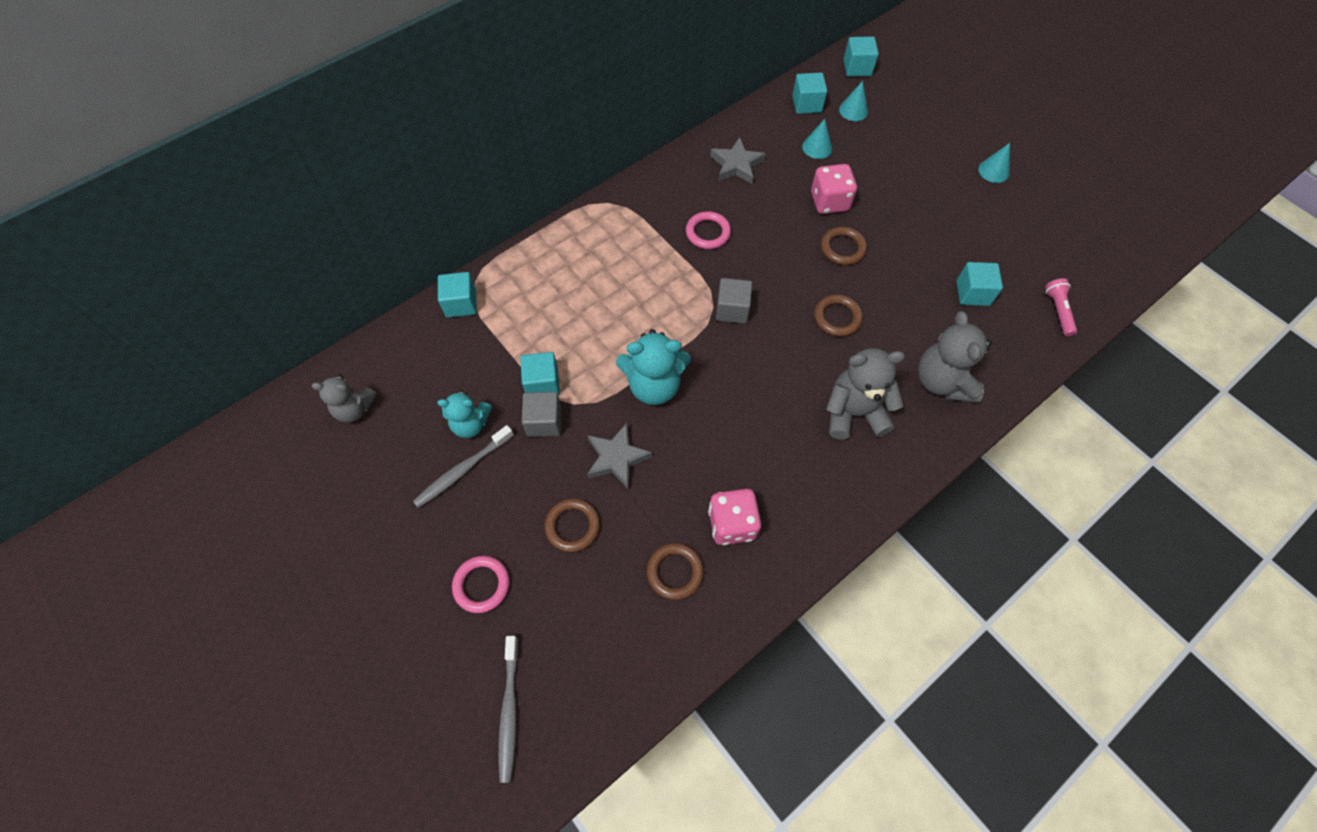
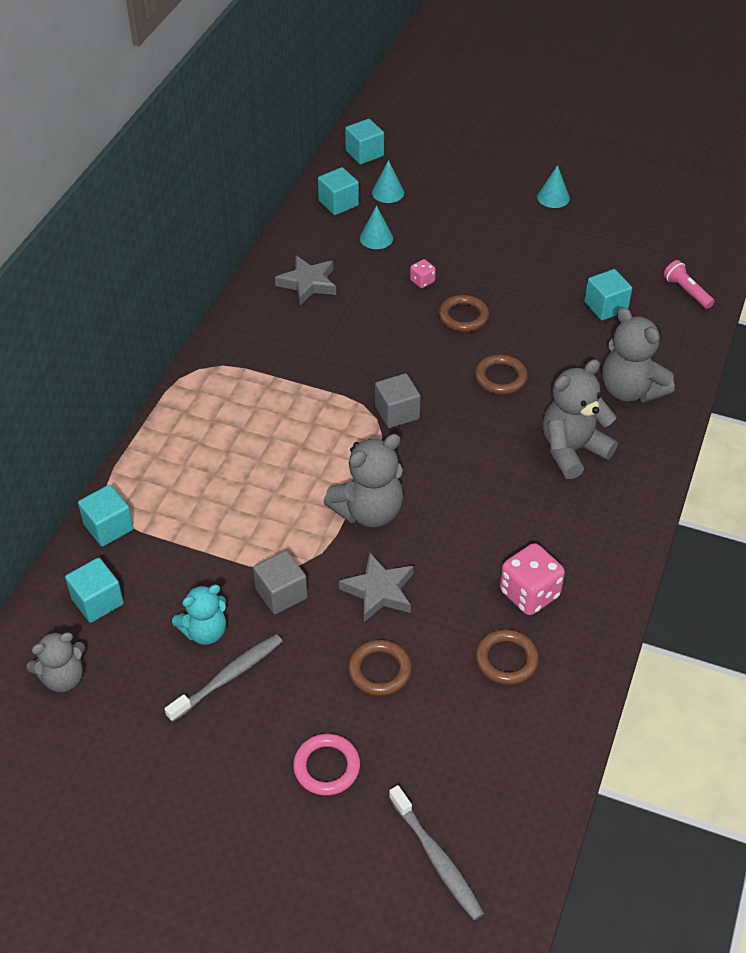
camera: 30 degrees left, 15 degrees down
grey toothbrush [413,425,514,508] -> grey toothbrush turned 150 degrees counterclockwise [165,634,283,722]
turquoise cube [520,352,560,395] -> turquoise cube moved to [65,558,124,623]
turquoise teddy bear [616,329,691,405] -> grey teddy bear [324,434,403,527]
pink ring [686,211,731,249] -> none
pink dice [811,164,857,214] -> pink dice [410,259,436,288], size x0.51

